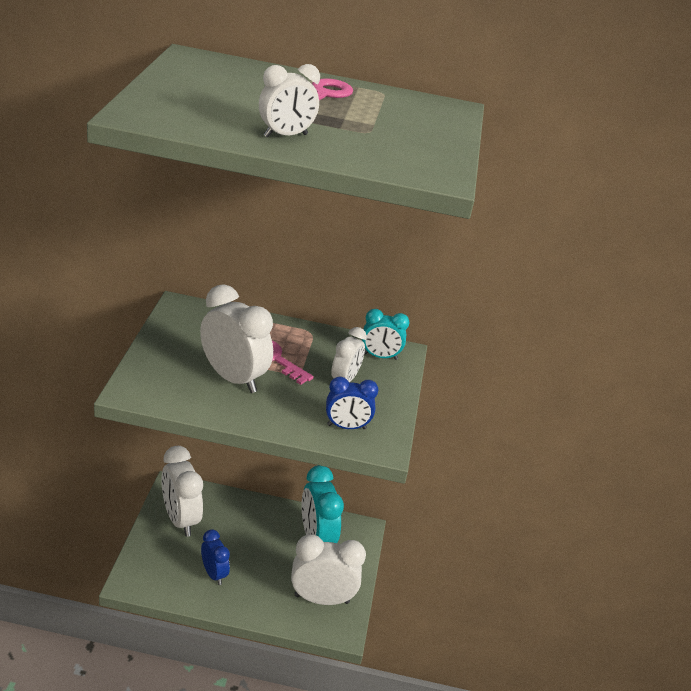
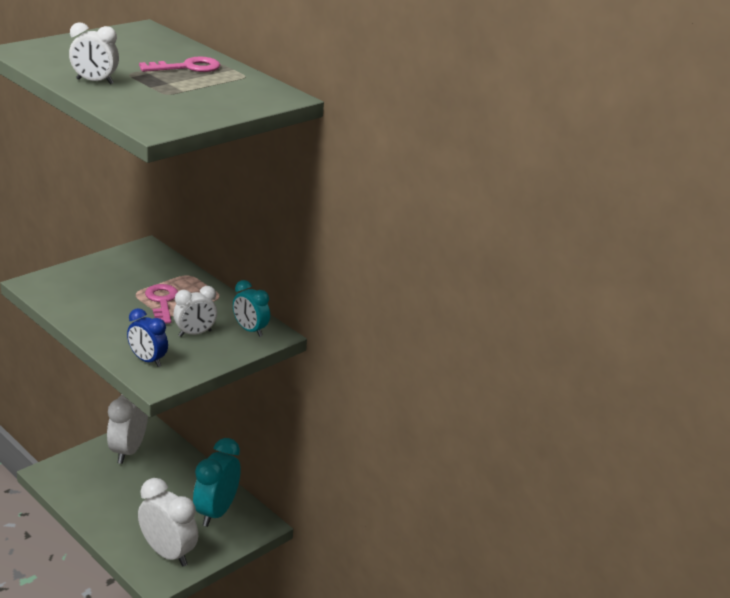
camera: 40 degrees right, 5 degrees down
white clock [200,284,273,393] -> none
blue clock [201,529,230,585] -> none

